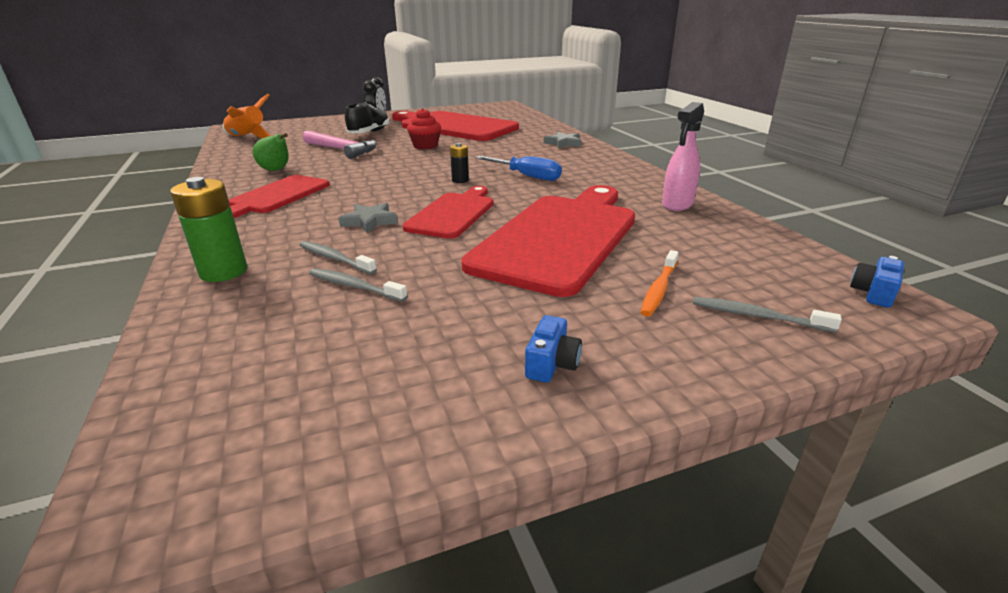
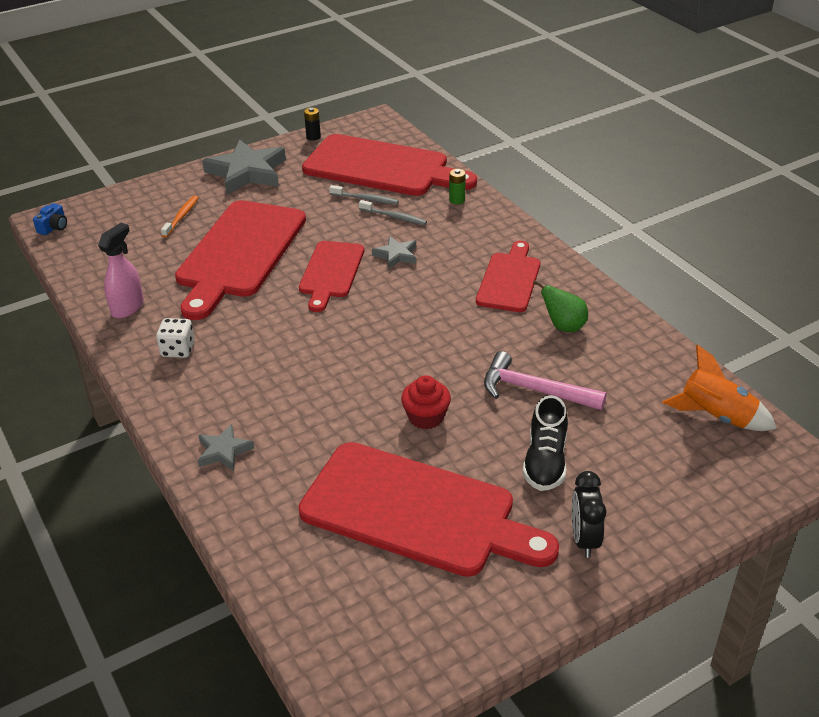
camera: 170 degrees right, 10 degrees up
green battery [170,177,247,282] -> green battery [449,169,466,204], size x0.56
black battery [450,143,469,183] -> black battery moved to [304,108,321,141]
blue screwdriver [476,156,562,181] -> none
blue camera [525,315,582,383] -> grey star [202,140,286,194]
grey toothbrush [693,297,842,333] -> none
none -> white dice [156,318,195,358]
none -> red cutting board [302,134,477,196]

